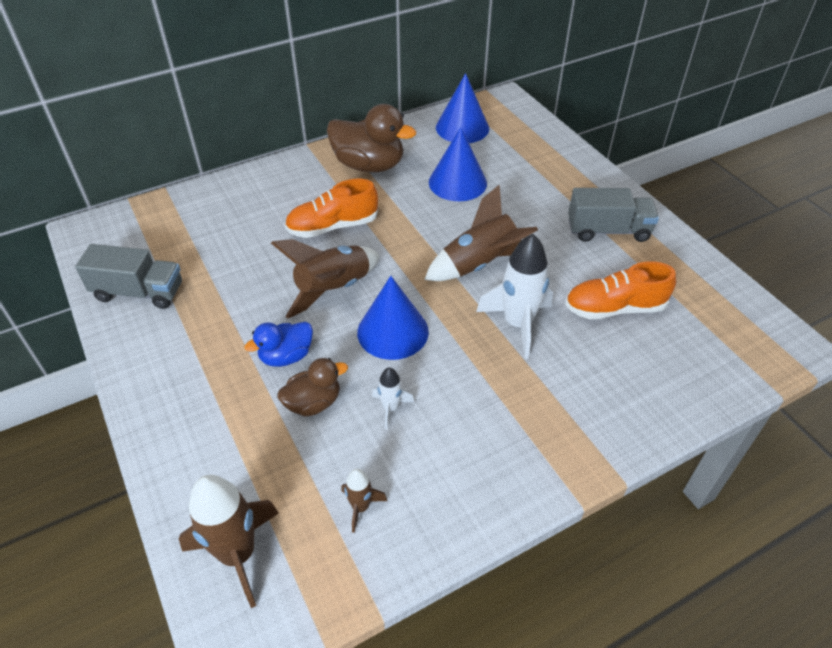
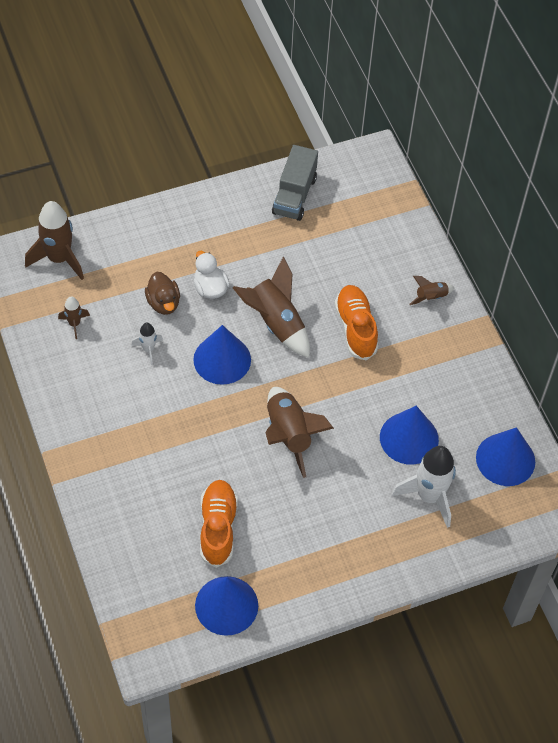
camera: 95 degrees right, 10 degrees up
blue duck [244,322,313,367] -> white duck [194,251,230,299]
brown duck [327,104,416,172] -> none
white rocket [476,234,553,359] -> white rocket moved to [392,446,456,528]
grey truck [568,188,659,242] -> none
none -> blue cone [195,576,258,636]
none -> brown rocket [410,276,455,305]

